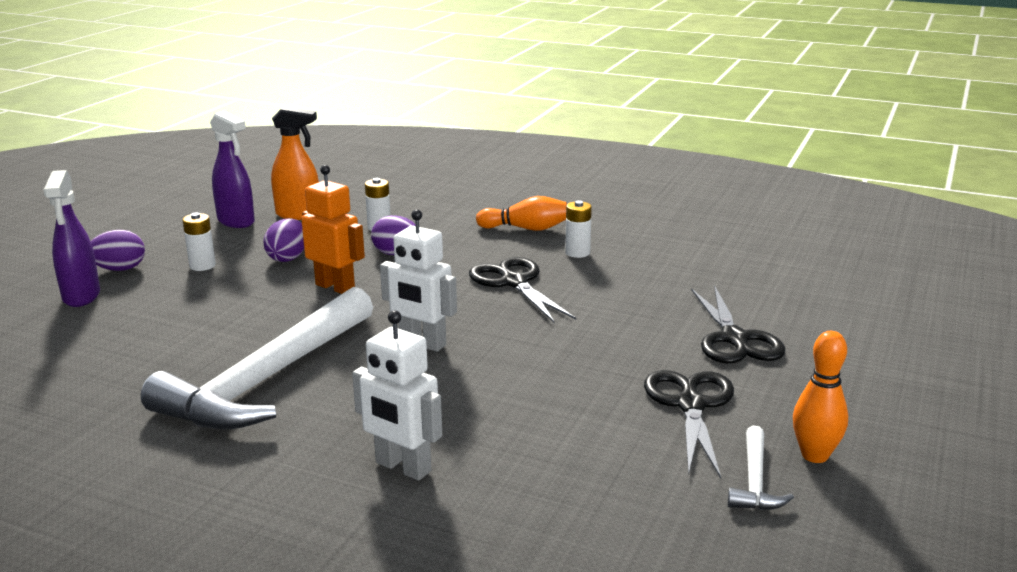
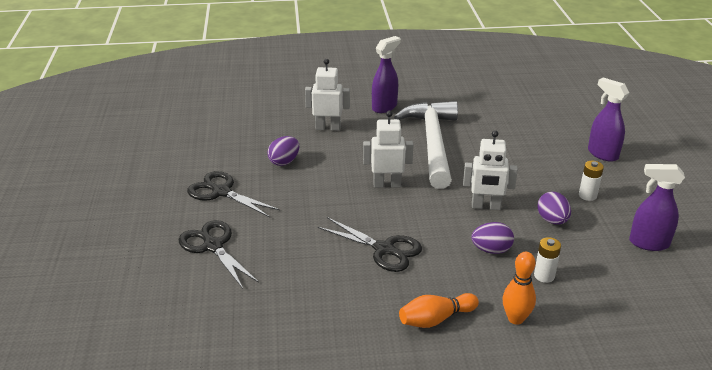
camera: 150 degrees right, 10 degrees up
purple egg [91,230,145,271] -> purple egg moved to [268,136,299,166]
orange spray bottle [271,106,319,220] -> none
orange robot [301,165,365,294] -> white robot [463,130,518,210]
white battery [565,200,592,258] -> none
black scissors [644,370,734,478] -> black scissors turned 150 degrees clockwise [187,171,280,217]
white hammer [728,426,794,510] -> none
orange bowling pin [793,331,848,463] -> orange bowling pin moved to [503,252,536,325]
none -> purple spray bottle [372,36,401,113]

